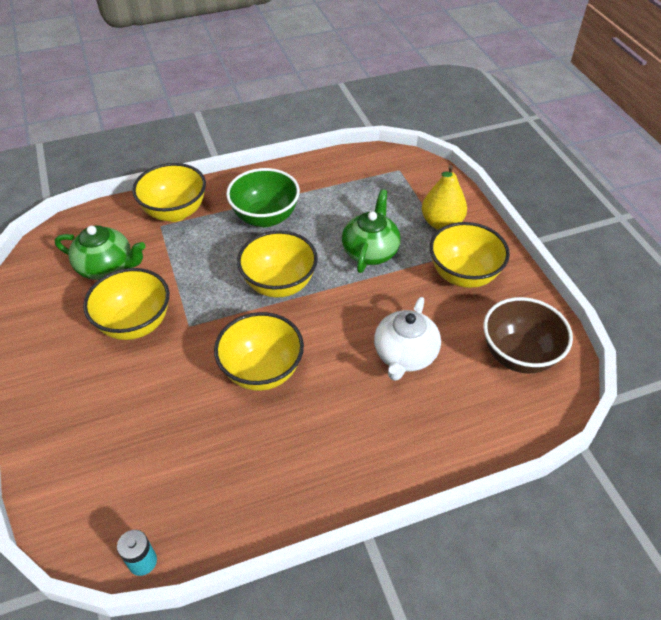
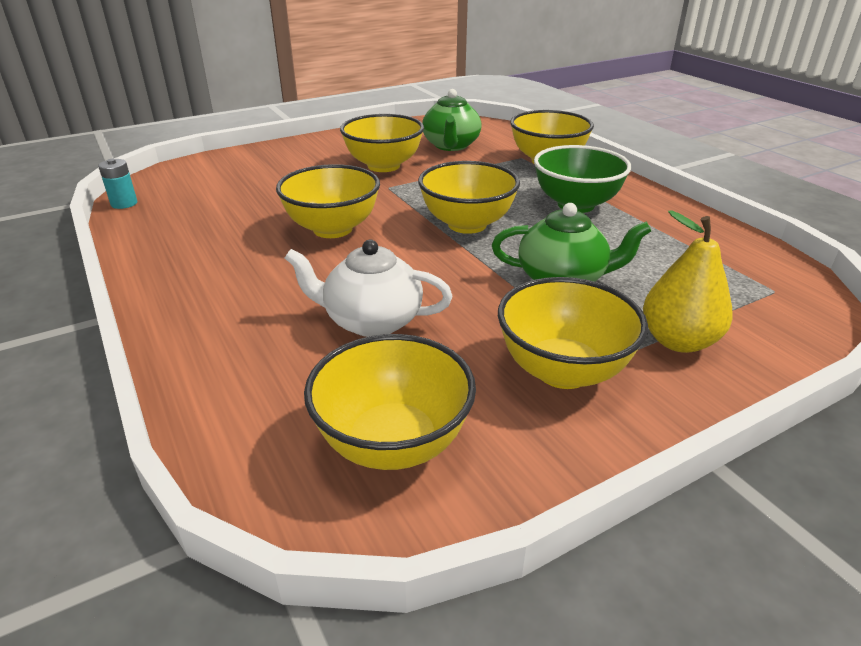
camera: 80 degrees right, 15 degrees down
brown bowl [483,297,573,373] -> yellow bowl [304,334,476,470]

